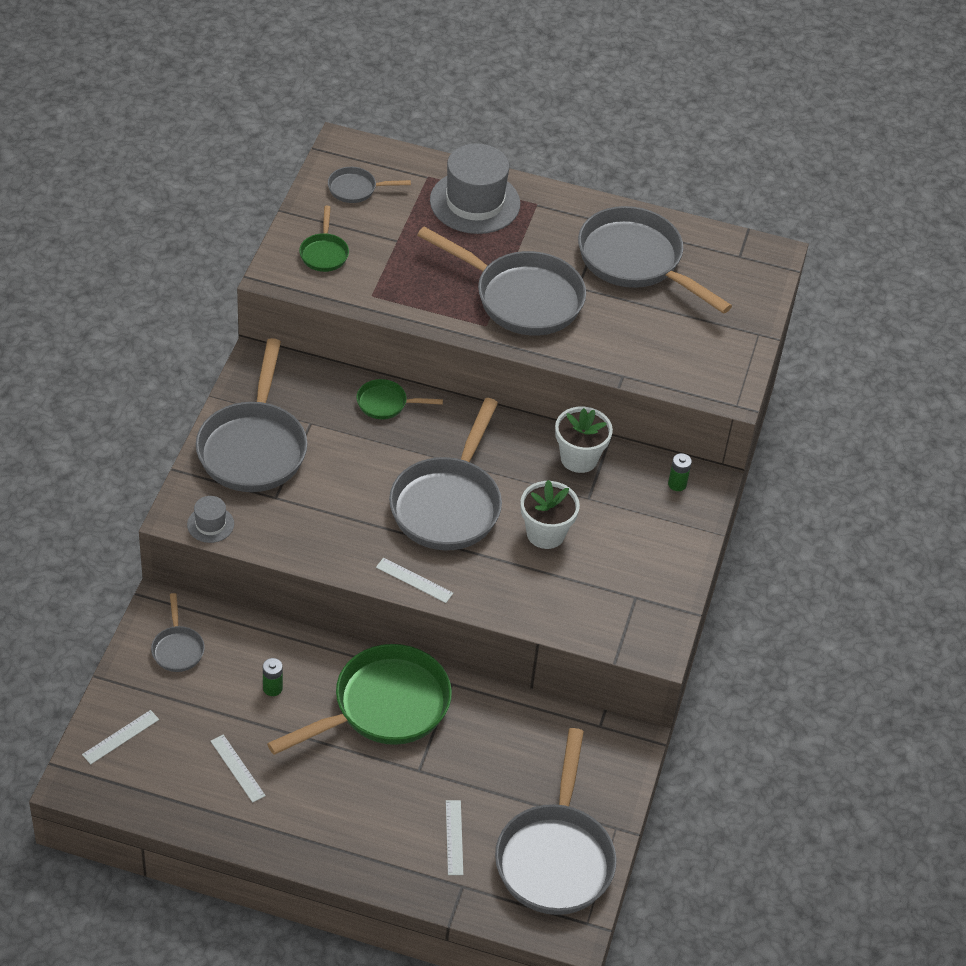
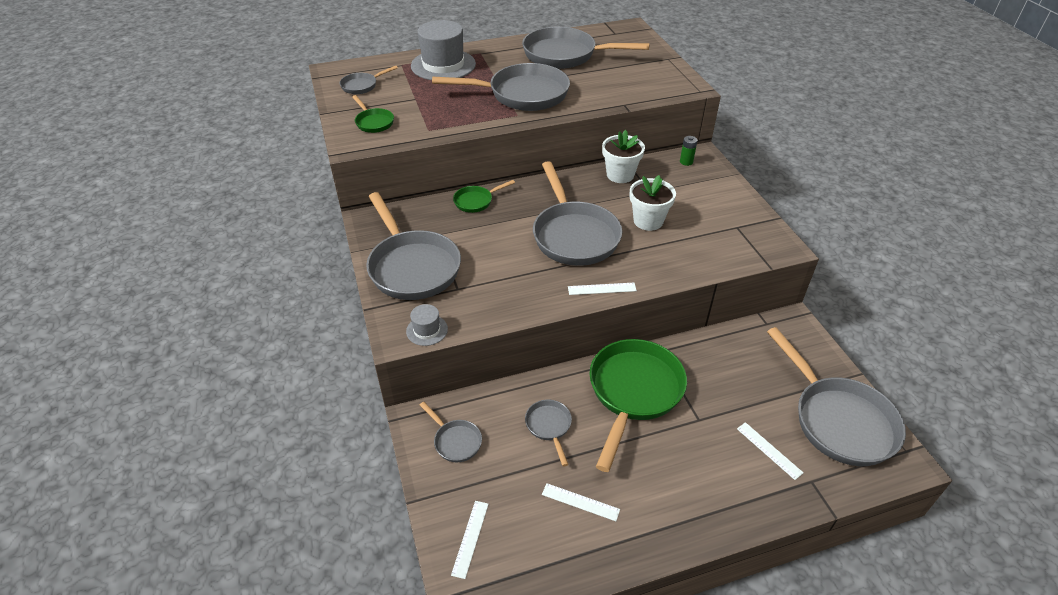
camera: 30 degrees left, 5 degrees down
green battery [263,658,283,696] -> grey pan [525,400,572,466]

